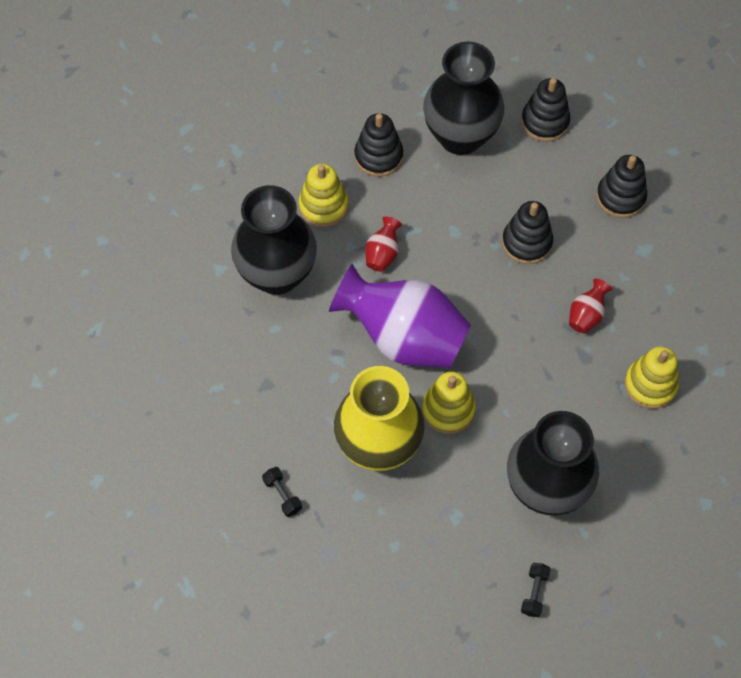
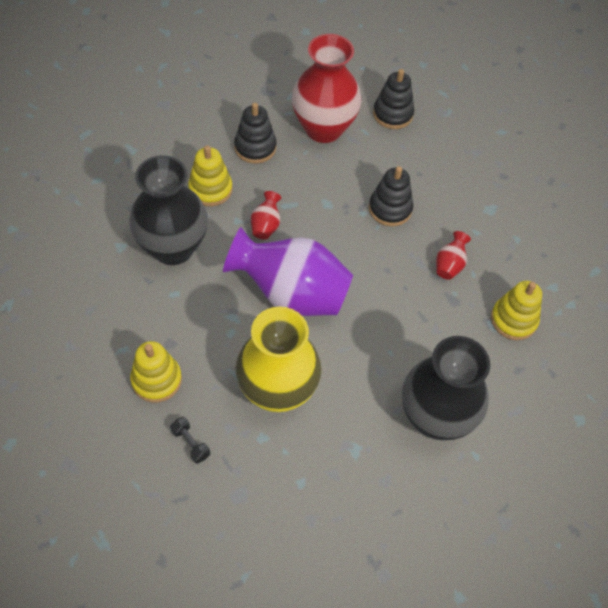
camera: 10 degrees left, 5 degrees down
yellow stacking toy [422,372,476,434] -> yellow stacking toy moved to [130,341,182,402]
black vase [423,42,504,155] -> red vase [292,34,362,143]
black dumbbell [521,563,551,617] -> none
black stacking toy [596,155,647,218] -> none

